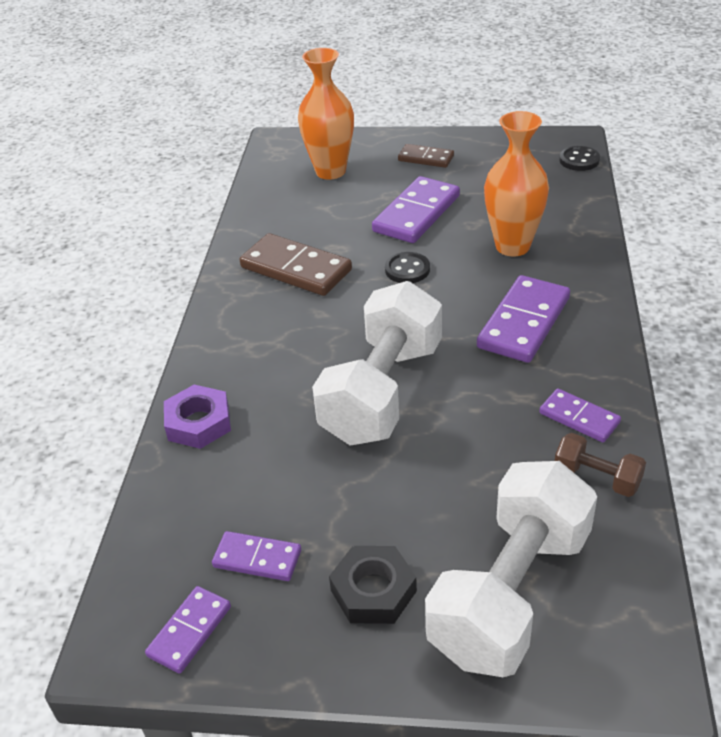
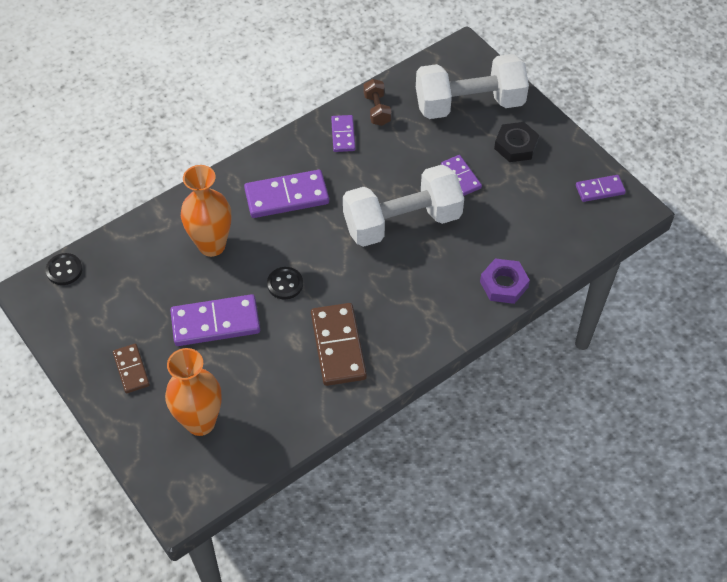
camera: 135 degrees left, 15 degrees up
purple domino [212,531,301,581] -> purple domino moved to [441,155,482,196]

